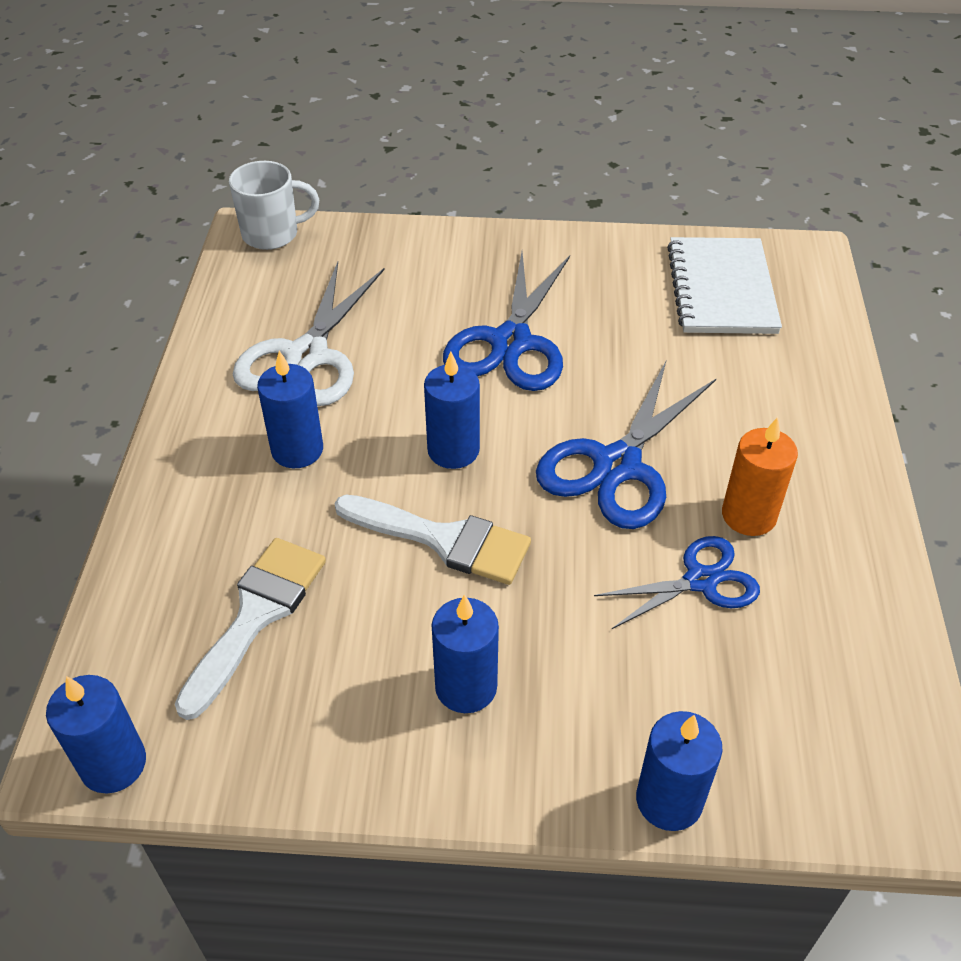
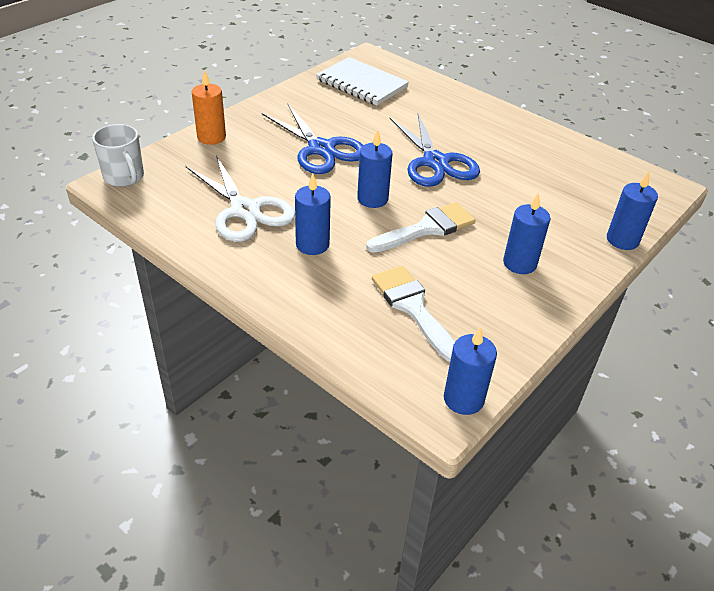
camera: 55 degrees left, 5 degrees down
white mug [229,161,319,250] -> white mug turned 120 degrees clockwise [92,124,144,187]
blue scissors [594,536,760,629] -> none
orange candle [722,417,798,536] -> orange candle moved to [192,70,226,145]

